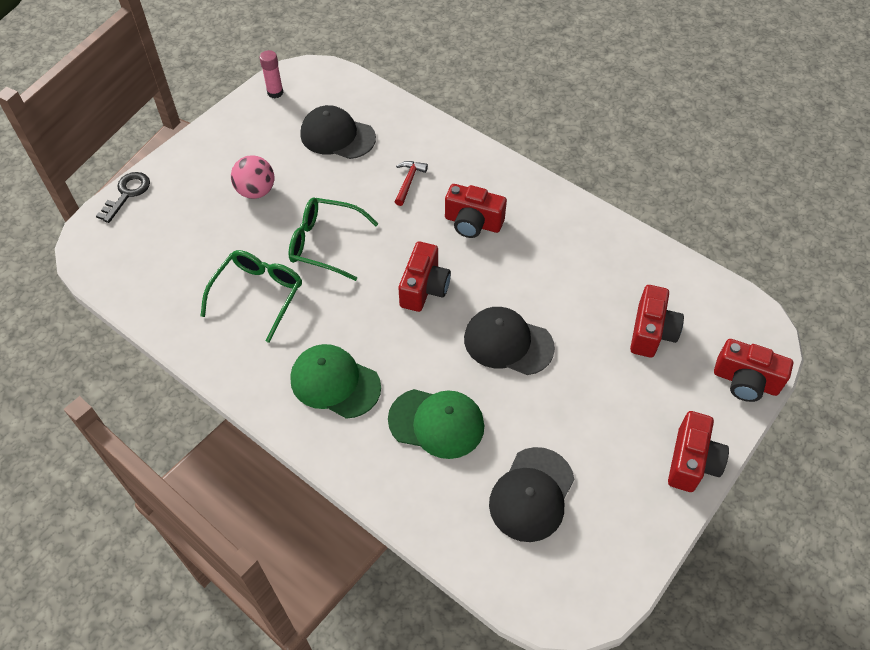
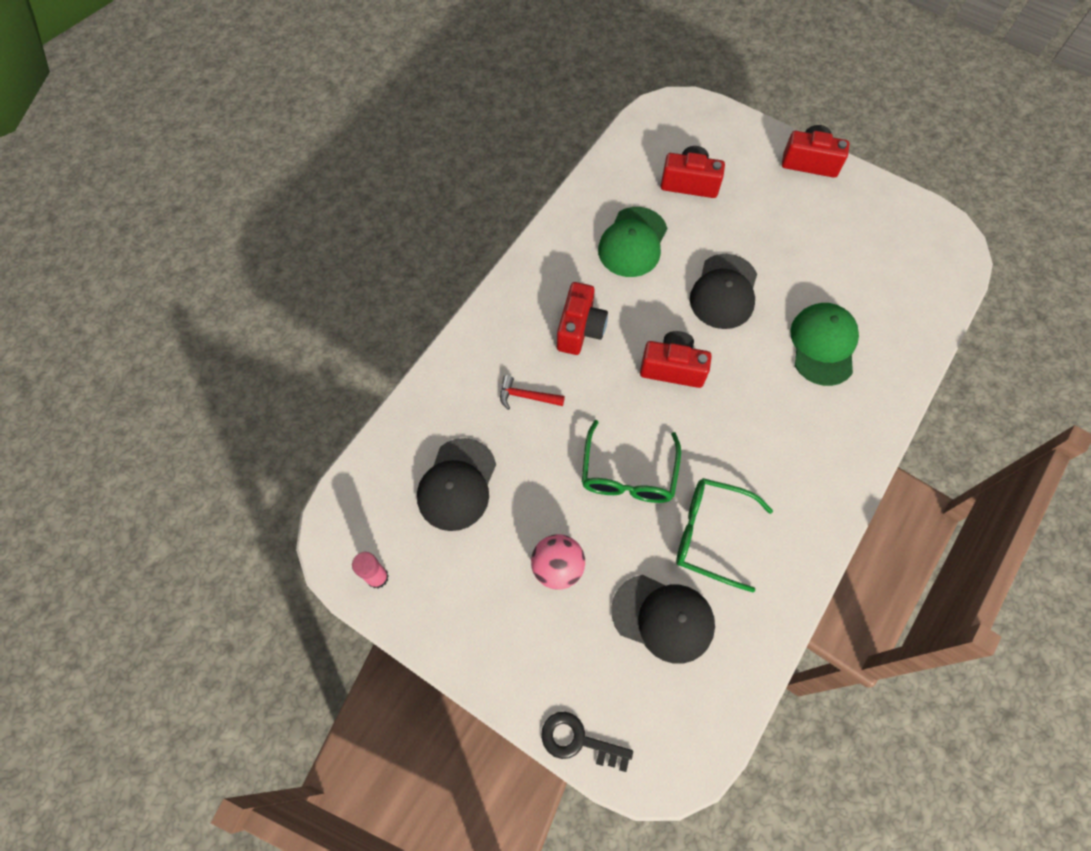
camera: 95 degrees left, 10 degrees up
green cap [291,344,381,419] -> green cap moved to [598,207,667,277]
black cap [489,447,575,542] -> black cap moved to [611,575,715,664]
red camera [714,339,793,402] -> none

